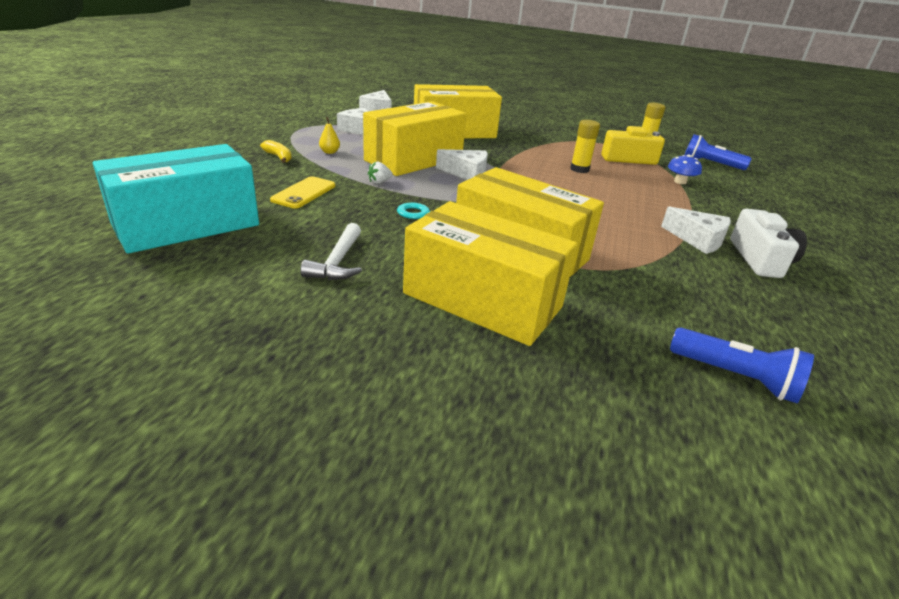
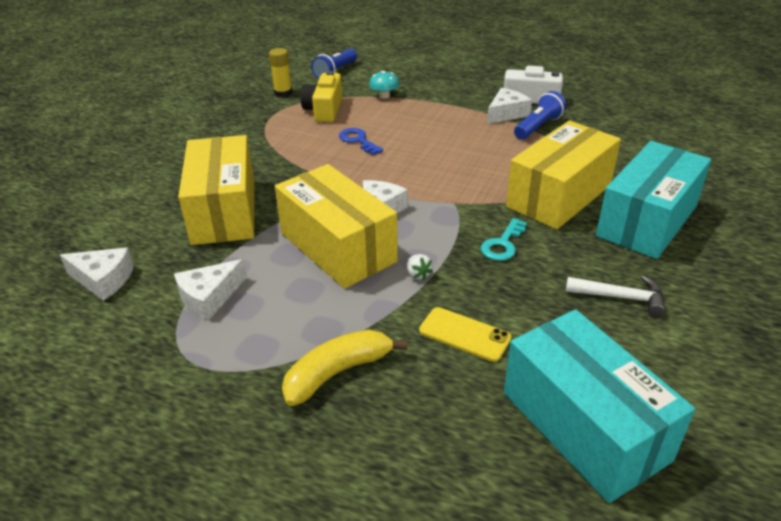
camera: 80 degrees left, 5 degrees up
yellow banana [260,140,292,163] -> yellow banana [282,330,407,406], size x1.73
yellow pear [319,117,340,154] -> none
yellow box [403,201,577,346] -> turquoise box [596,141,711,259]
yellow glue stick [570,120,600,173] -> blue key [339,128,383,155]
blue mushroom [668,154,702,184] -> turquoise mushroom [369,71,399,99]
blue flashlight [670,327,814,403] -> blue flashlight moved to [514,91,566,139]

